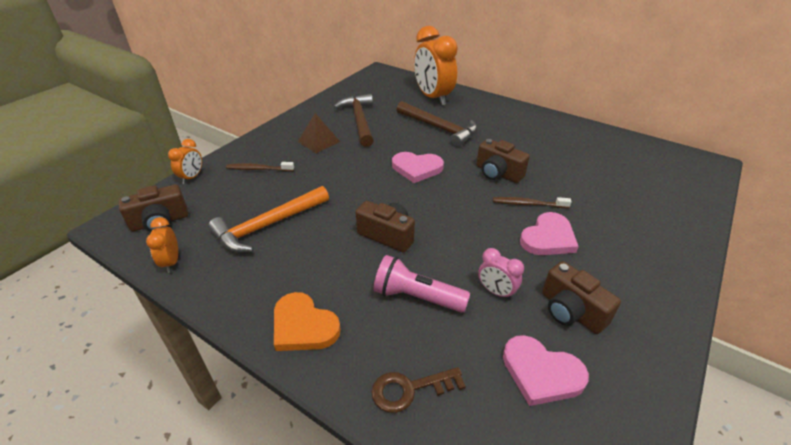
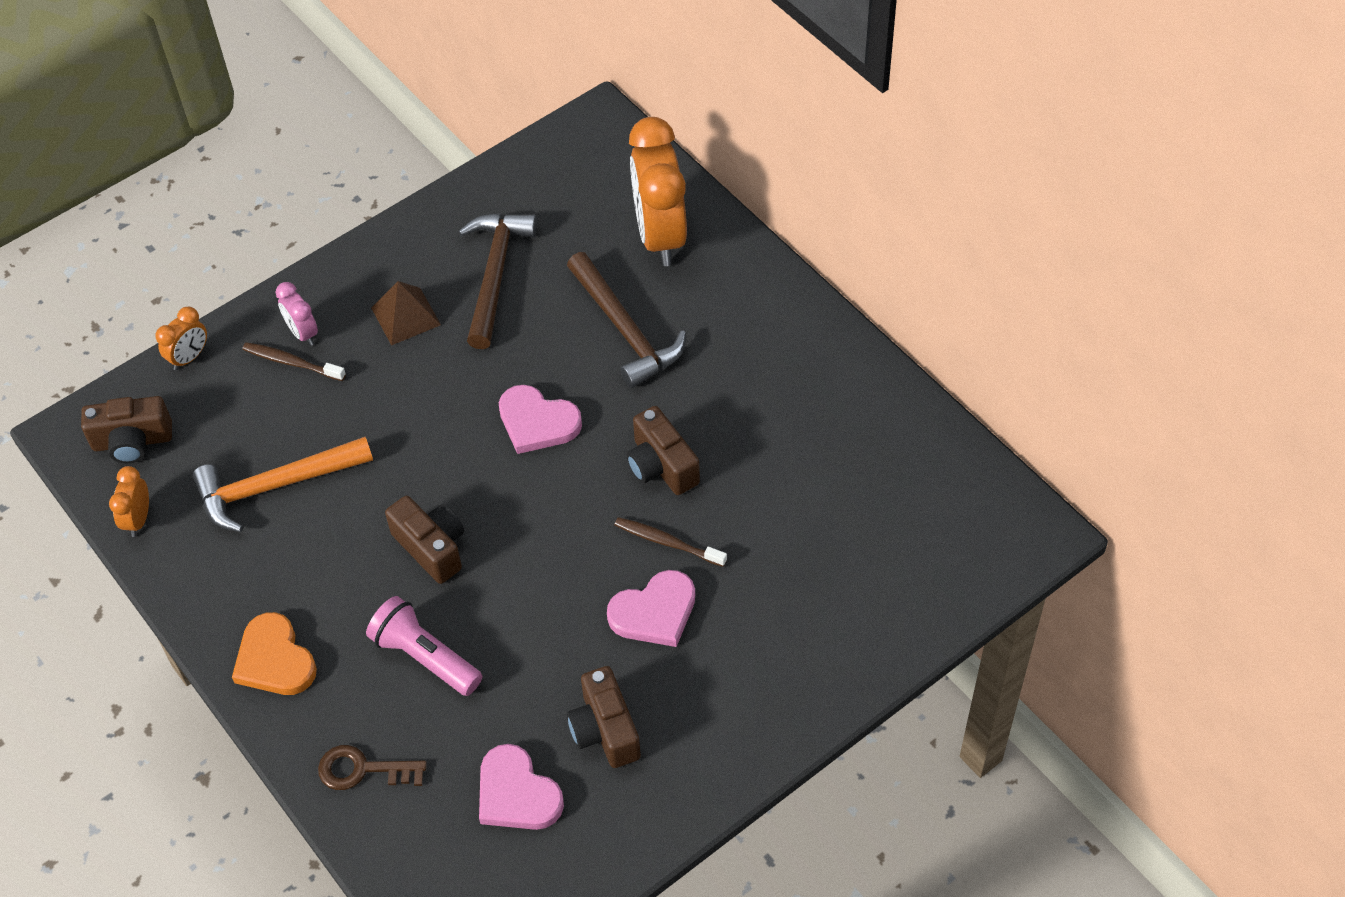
camera: 20 degrees right, 15 degrees up
pink clock [478,248,524,300] -> pink clock moved to [276,282,318,346]

